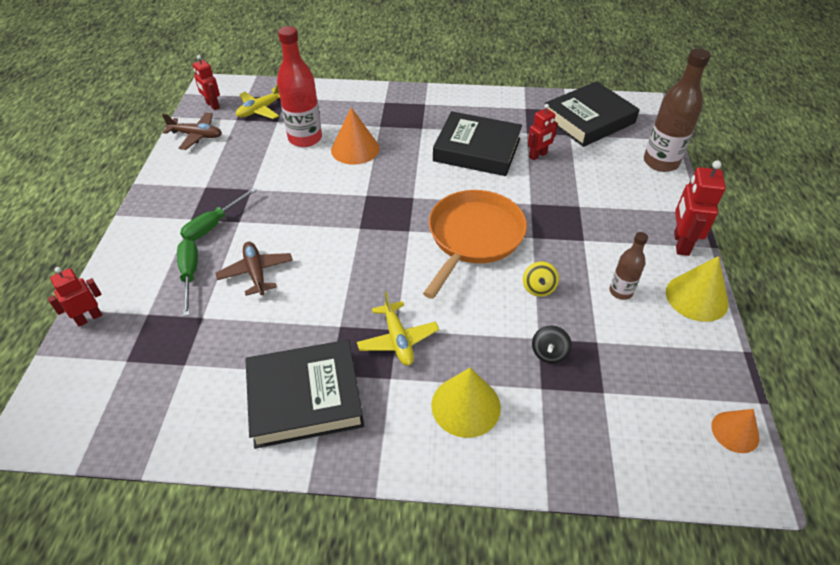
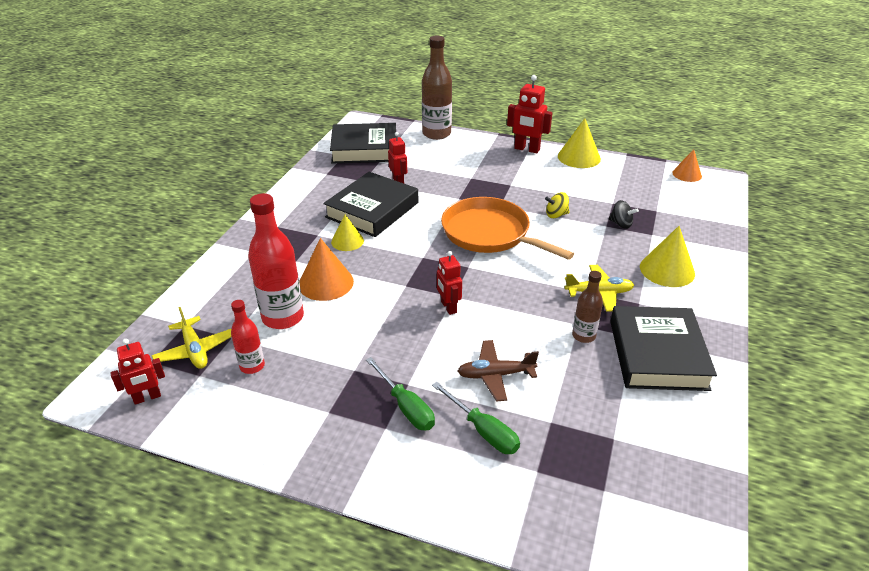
camera: 75 degrees left, 10 degrees down
red robot [48,267,102,327] -> red robot moved to [437,251,462,315]
brown plane [162,112,222,150] -> none
green screwdriver [177,239,198,316] -> green screwdriver turned 135 degrees counterclockwise [432,382,520,454]
yellow spinning top [523,261,559,297] -> yellow spinning top turned 150 degrees clockwise [545,192,570,218]
black book [545,81,640,147] -> black book turned 75 degrees counterclockwise [330,123,396,164]
brown bottle [610,232,648,300] -> brown bottle moved to [572,271,603,343]
none -> red bottle [231,300,265,374]
none -> yellow cone [331,215,364,251]

